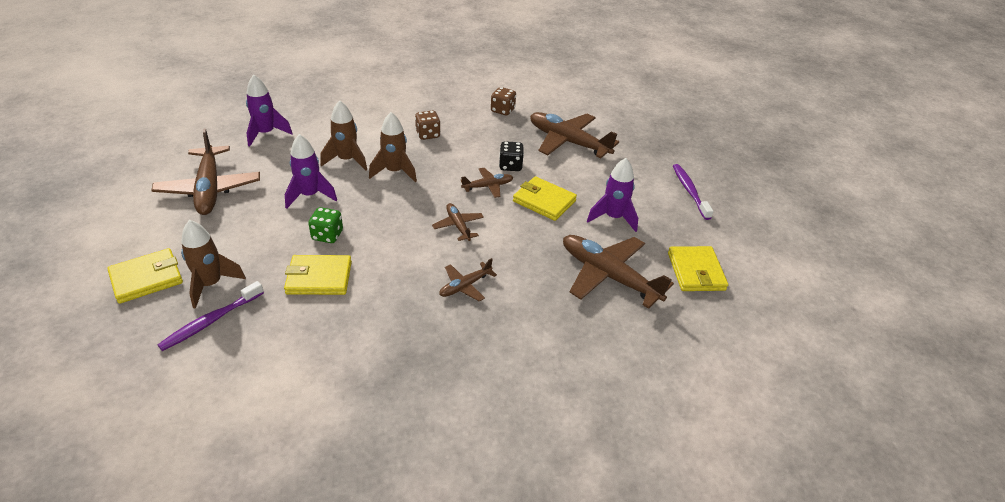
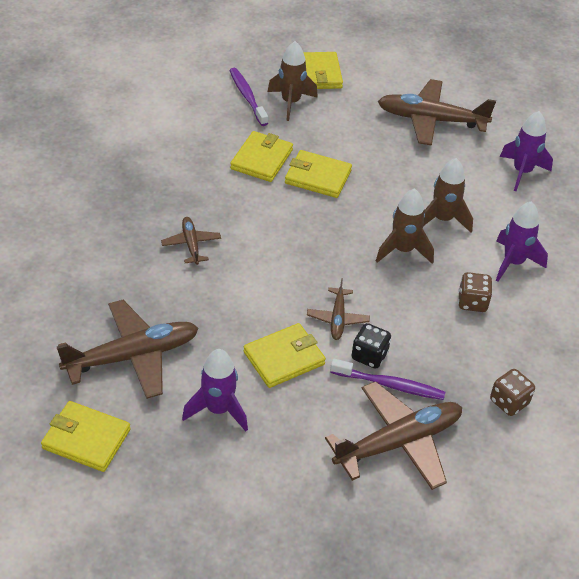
camera: 115 degrees right, 5 degrees up
purple rocket [285,134,337,209] -> purple rocket moved to [496,201,548,282]
green dice [308,207,343,243] -> yellow wallet [285,150,352,198]
brown plane [432,203,484,241] -> none
purple toothbrush [673,164,714,220] -> purple toothbrush moved to [330,358,445,400]

